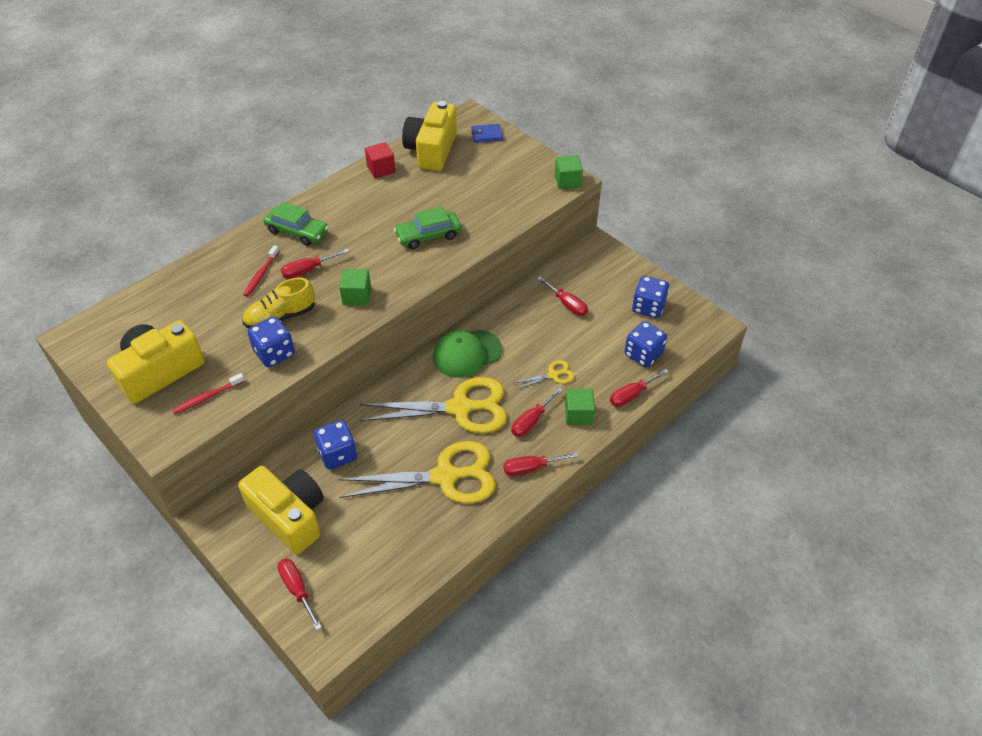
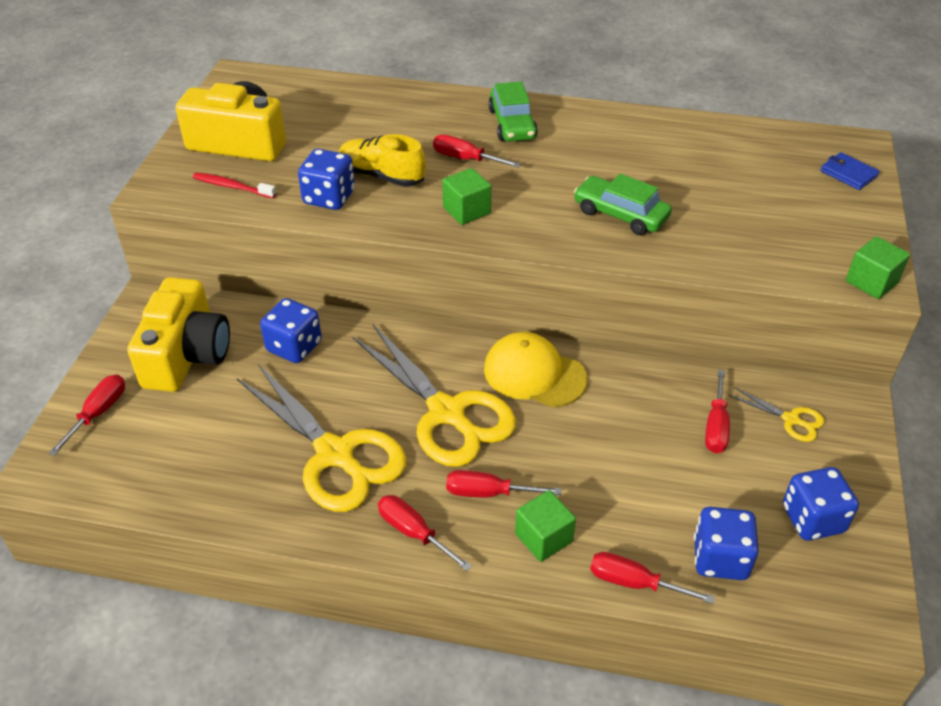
camera: 55 degrees right, 5 degrees down
red toothbrush [243,246,279,297] -> none
red cube [365,142,396,178] -> none
yellow camera [402,101,457,171] -> none
green cap [433,329,502,378] -> yellow cap [484,332,587,407]
yellow scissors [514,360,574,390] -> yellow scissors moved to [729,387,824,442]

